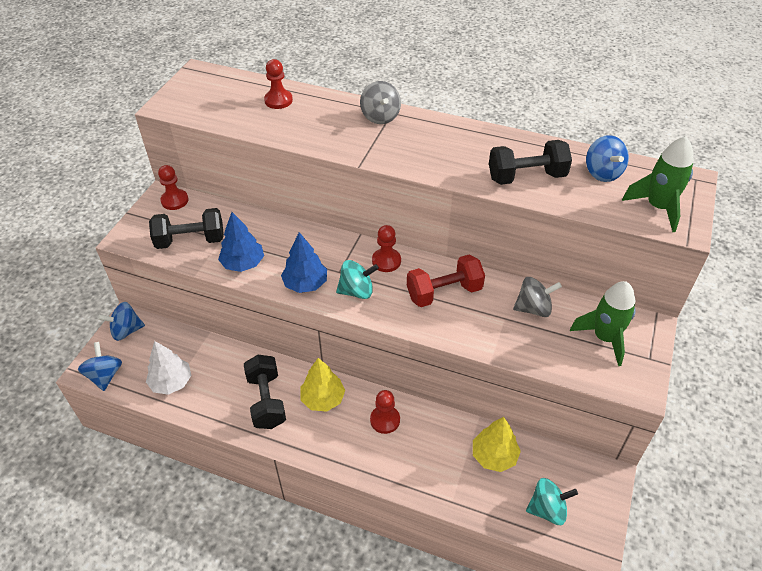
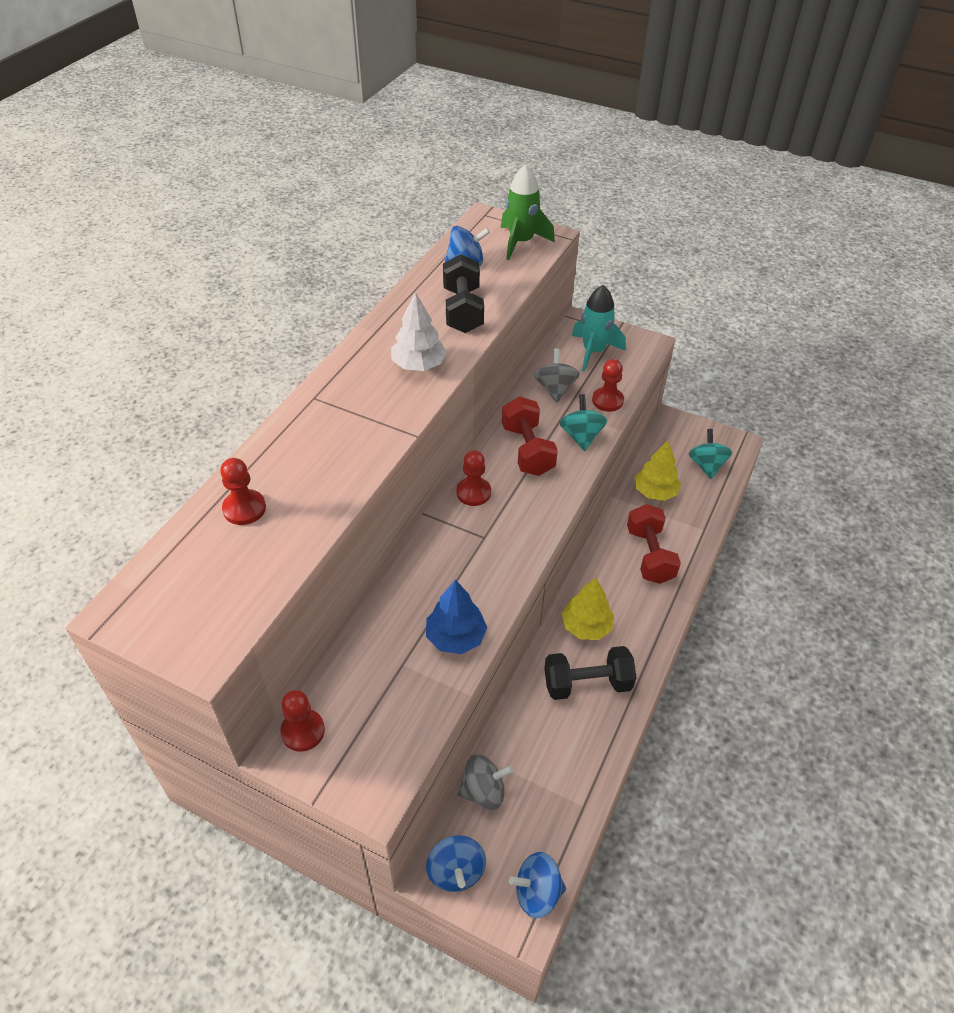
camera: 85 degrees left, 0 degrees up
white tree [146,341,191,395] -> white tree moved to [391,292,447,371]
black dumbbell [149,208,224,249] -> none
blue tree [281,232,327,293] -> none
turquoise spinning top [336,260,379,299] -> turquoise spinning top moved to [559,394,607,451]
grey spinning top [360,81,401,124] -> grey spinning top moved to [457,754,514,810]
red pawn [370,390,400,434] -> red pawn moved to [592,359,624,412]
green rocket [570,281,636,366] -> turquoise rocket [572,285,626,372]
none -> red dumbbell [627,504,681,584]

